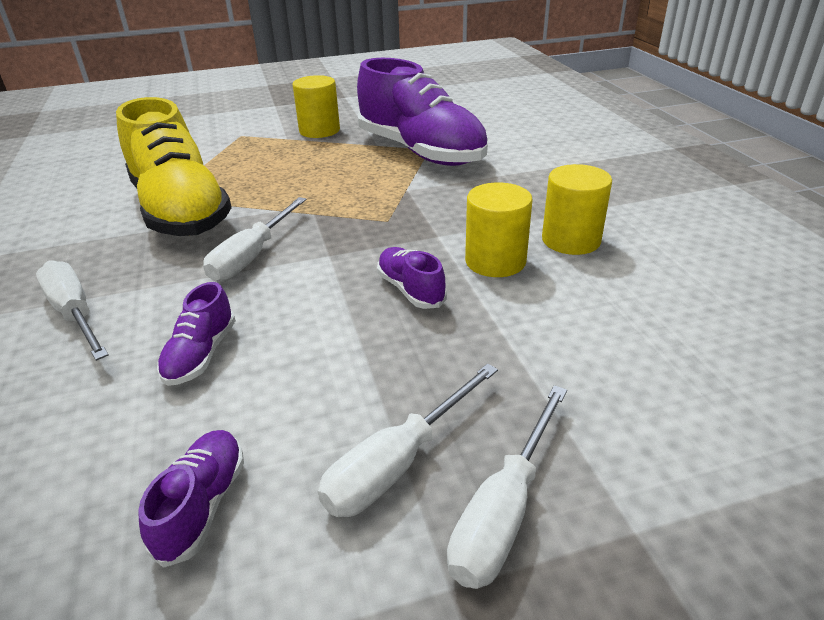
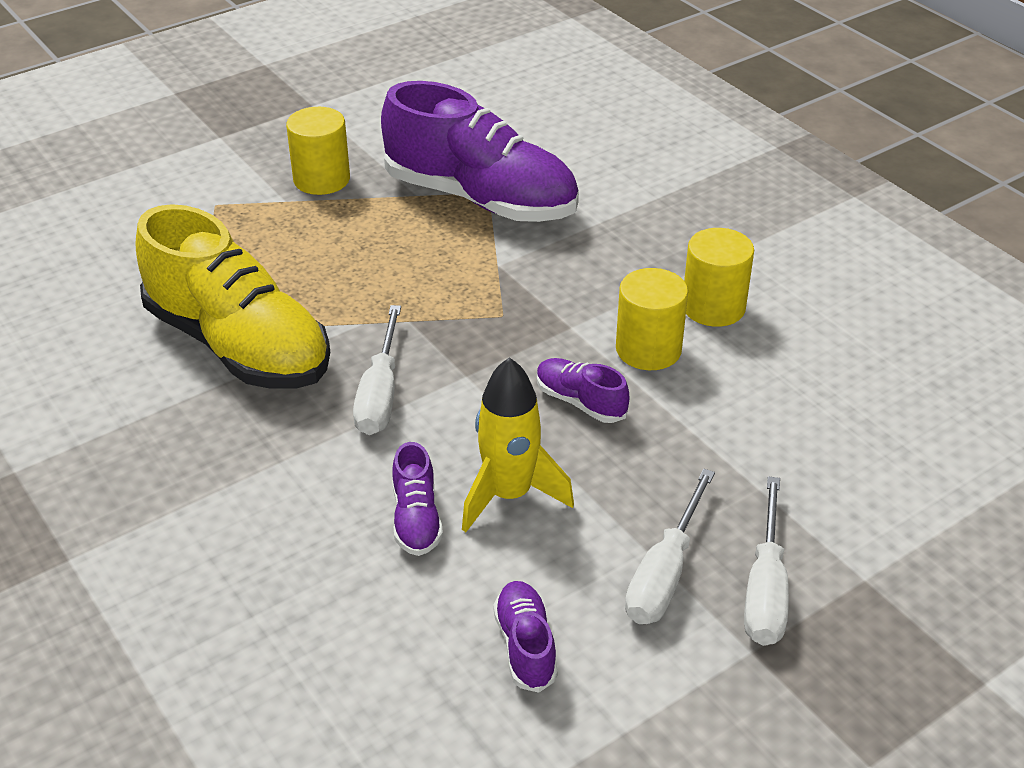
camera: 20 degrees left, 5 degrees up
white screwdriver [36,261,109,361] -> none
none -> yellow rocket [462,357,574,532]

